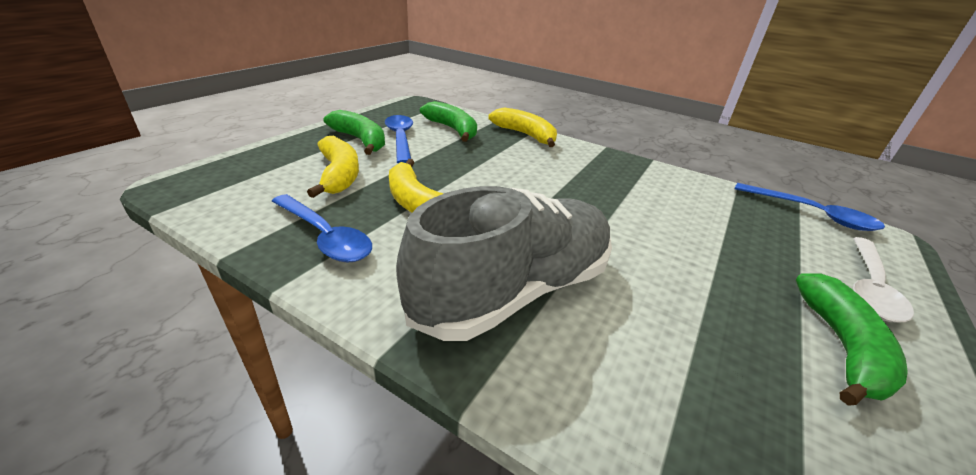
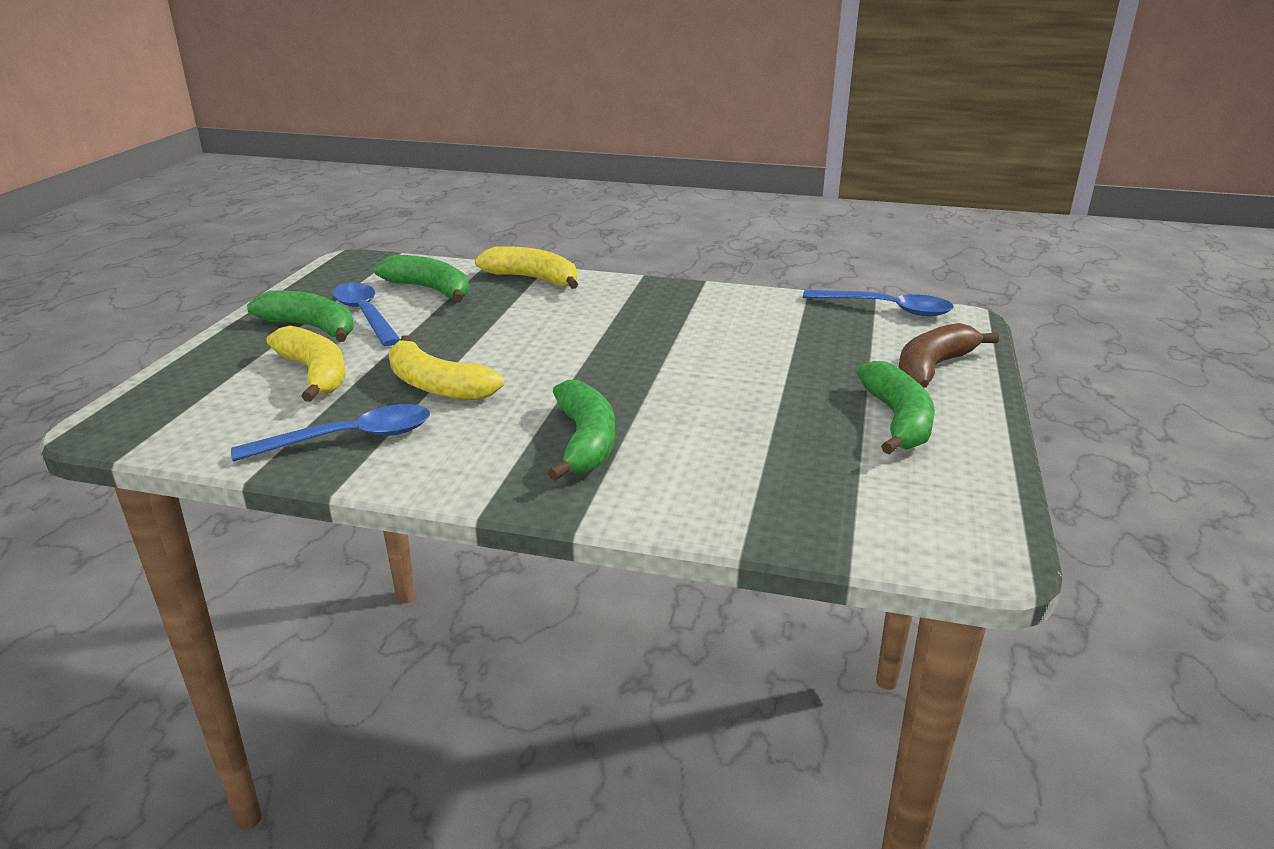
camera: 15 degrees left, 5 degrees down
blue spoon [272,194,372,263] -> blue spoon turned 45 degrees counterclockwise [231,404,430,462]
grey shoe [396,186,612,341] -> green banana [548,380,615,481]
white spoon [853,237,914,322] -> brown banana [898,323,999,388]

